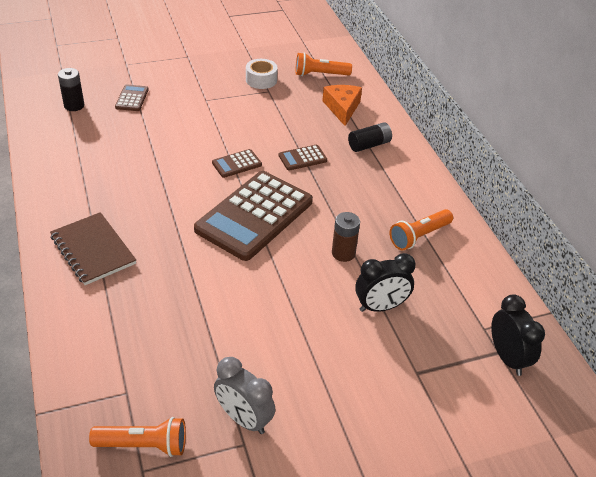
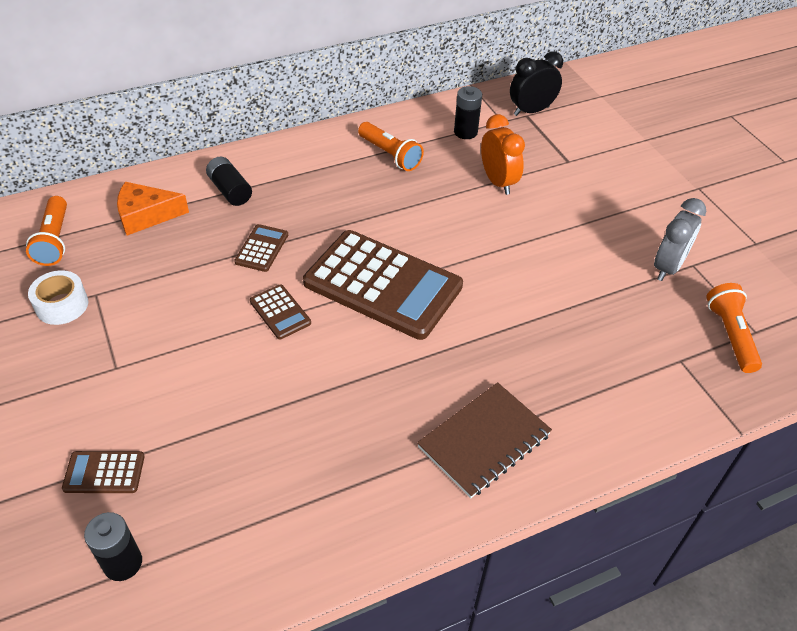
camera: 95 degrees left, 5 degrees up
brown calculator [279,145,327,170] -> brown calculator turned 135 degrees counterclockwise [234,224,288,272]
brown battery [332,212,360,262] -> none
black clock [355,253,416,312] -> orange clock [481,114,525,195]
none -> black battery [454,86,482,139]

